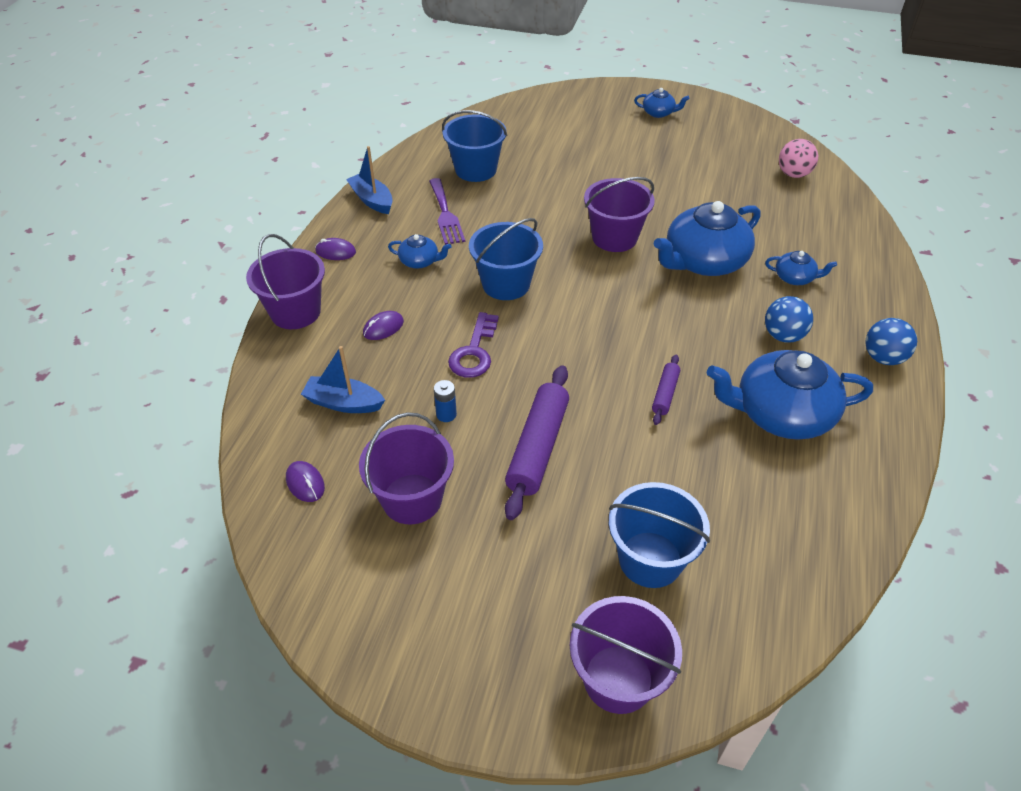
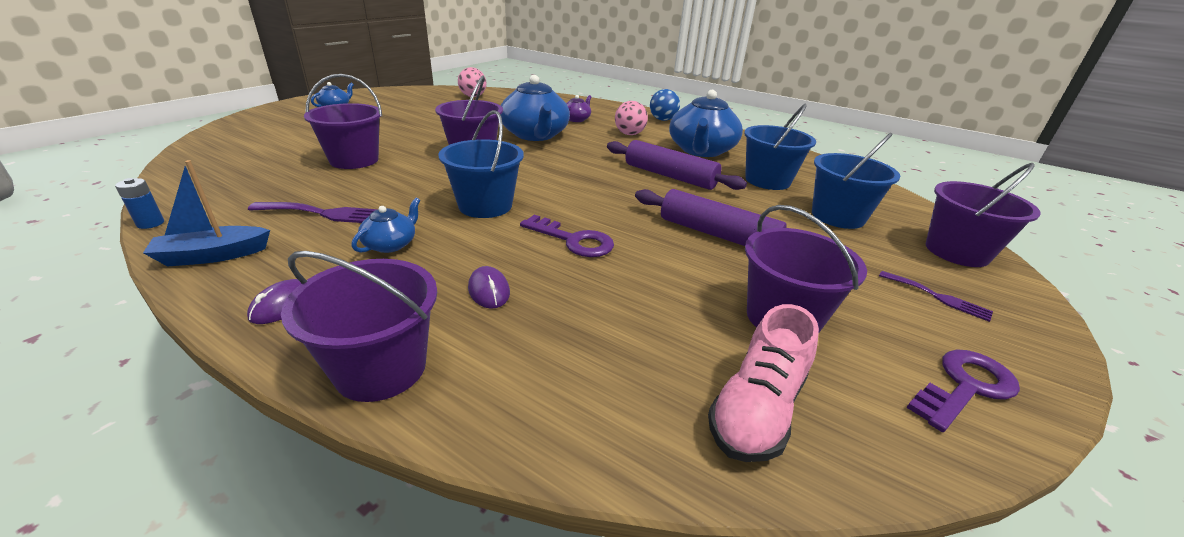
camera: 75 degrees left, 15 degrees down
purple mouse [286,461,325,502] -> pink shoe [708,304,819,462]
blue boat [301,346,385,413] -> none
blue battery [434,380,457,422] -> blue battery moved to [115,178,164,229]
blue bucket [442,110,507,182] -> blue bucket moved to [744,104,816,190]
purple rolling pin [652,355,680,425] -> purple rolling pin [607,140,747,190], size x1.94
blue teapot [765,251,837,285] -> purple teapot [566,95,591,122]
blue ball [765,296,813,343] -> pink ball [615,101,648,135]
none -> purple bucket [304,74,382,169]
none -> purple fork [879,271,993,322]
none -> purple key [907,350,1020,432]

